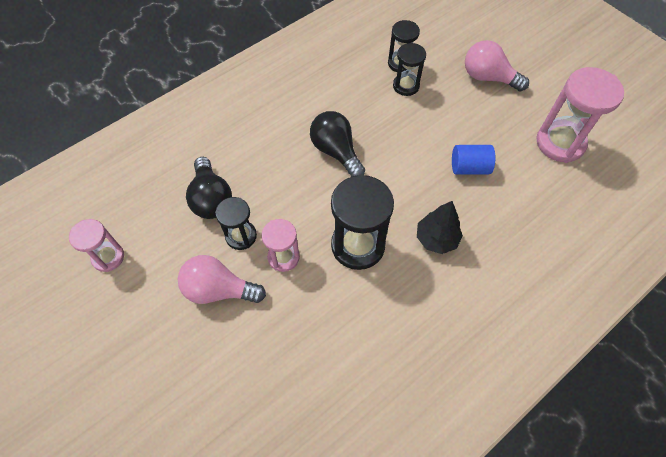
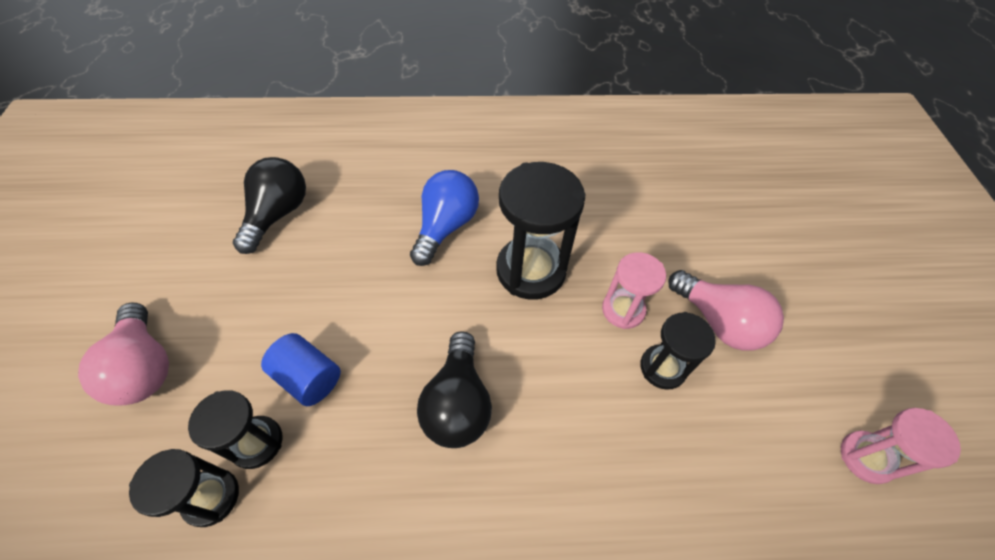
camera: 145 degrees left, 5 degrees down
black light bulb [186,157,232,219] -> black light bulb moved to [233,157,306,254]
black tree [417,201,463,254] -> blue light bulb [410,170,479,266]
blue cylinder [452,145,495,175] -> blue cylinder moved to [261,333,341,406]
pink hourglass [536,67,624,163] -> none

